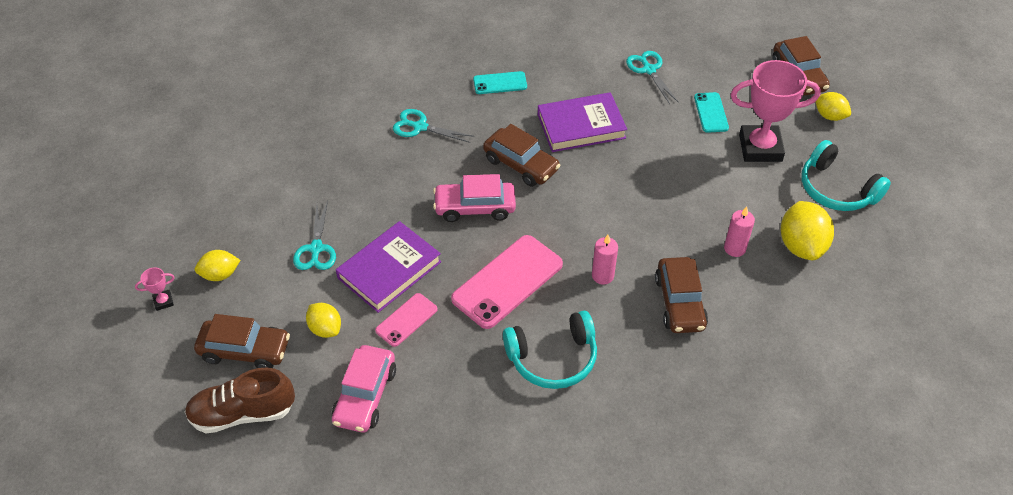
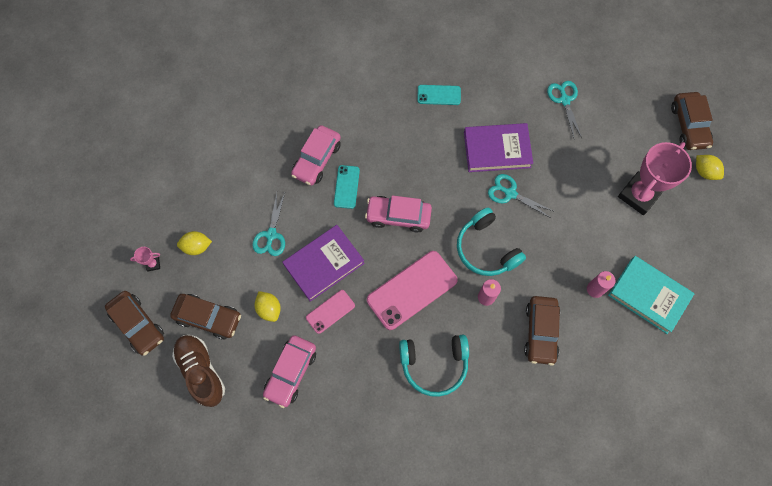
camera: 10 degrees right, 20 degrees up
brown shoe [185,368,295,433] -> brown shoe turned 60 degrees clockwise [172,335,225,407]
turquoise scissors [393,109,474,143] -> turquoise scissors moved to [488,174,555,218]
brown car [483,124,561,187] -> brown car moved to [105,291,164,356]
turquoise phone [694,92,729,133] -> turquoise phone moved to [334,165,360,209]
pink trophy [730,60,821,162] -> pink trophy turned 60 degrees counterclockwise [618,142,692,215]
yellow lemon [781,201,834,260] -> turquoise book [608,256,695,334]
turquoise headphones [802,140,891,211] -> turquoise headphones moved to [457,207,526,276]
none -> pink car [291,125,341,186]

